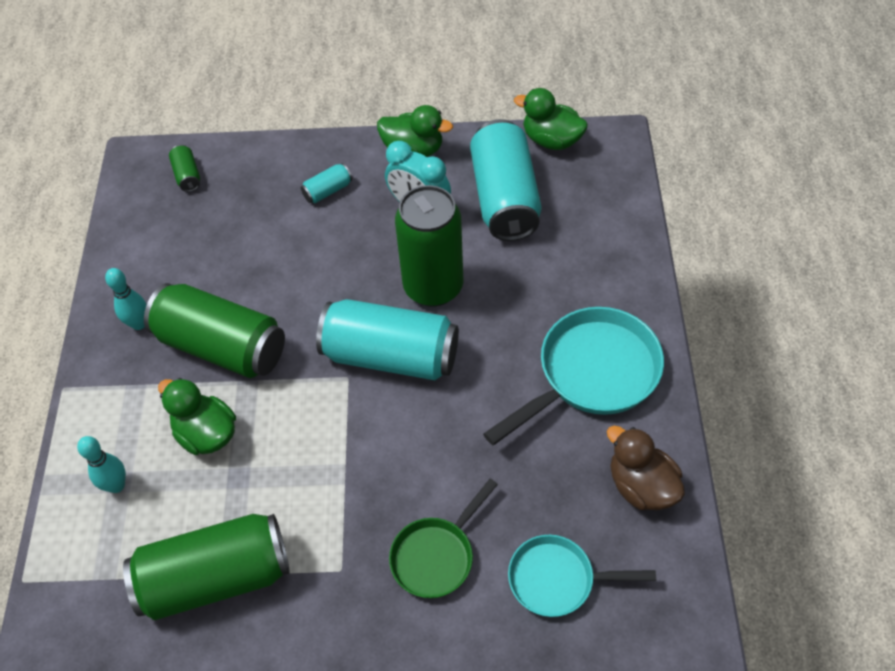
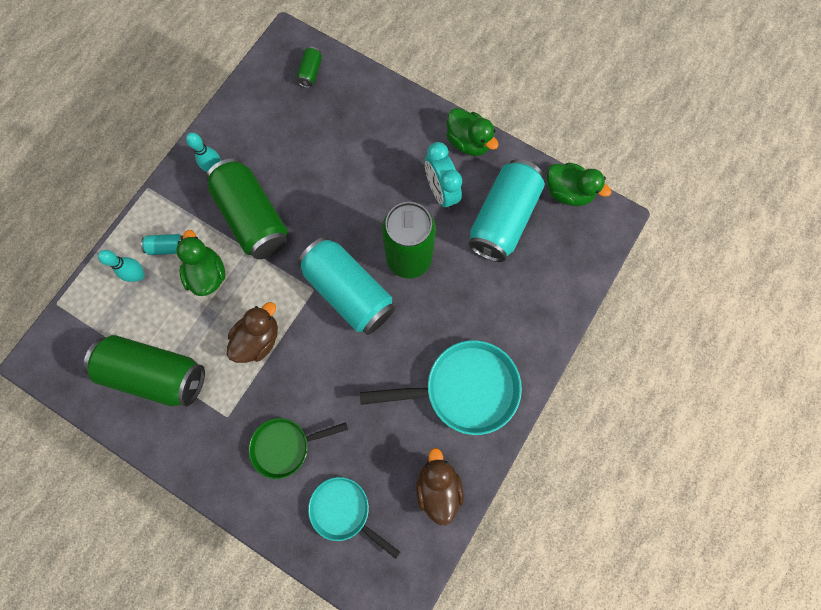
camera: 30 degrees right, 20 degrees up
turquoise can [301,163,352,203] -> turquoise can moved to [141,234,183,255]
green duck [514,88,588,150] -> green duck turned 150 degrees clockwise [547,163,611,206]
none -> brown duck [227,302,278,363]

